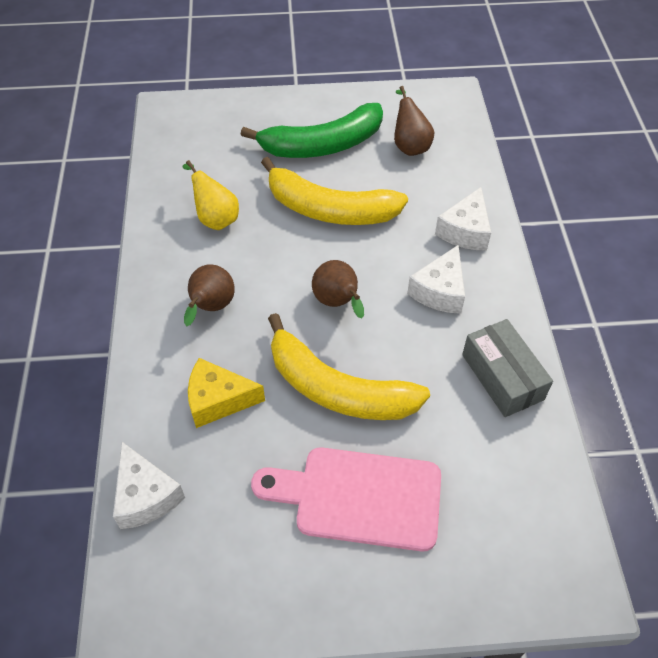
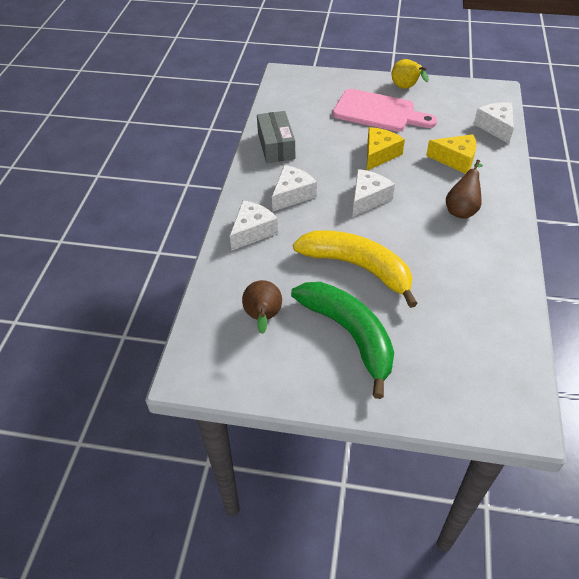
camera: 165 degrees left, 5 degrees down
yellow pear [183,160,239,230] -> yellow pear moved to [392,59,429,89]
green banana [240,103,383,158] -> green banana turned 60 degrees clockwise [291,282,394,399]
yellow banana [268,313,430,420] -> yellow cheese [367,127,405,171]
brown pear [312,260,364,319] -> white cheese [352,169,395,217]

